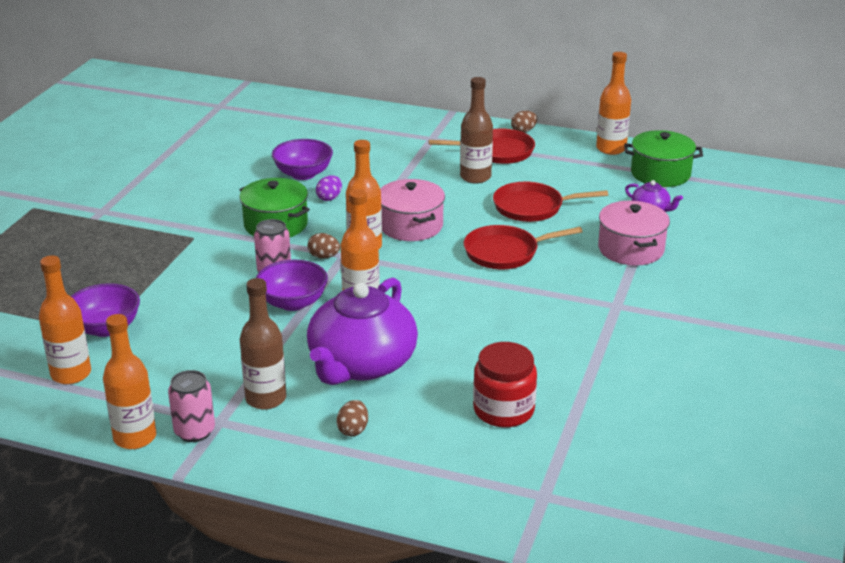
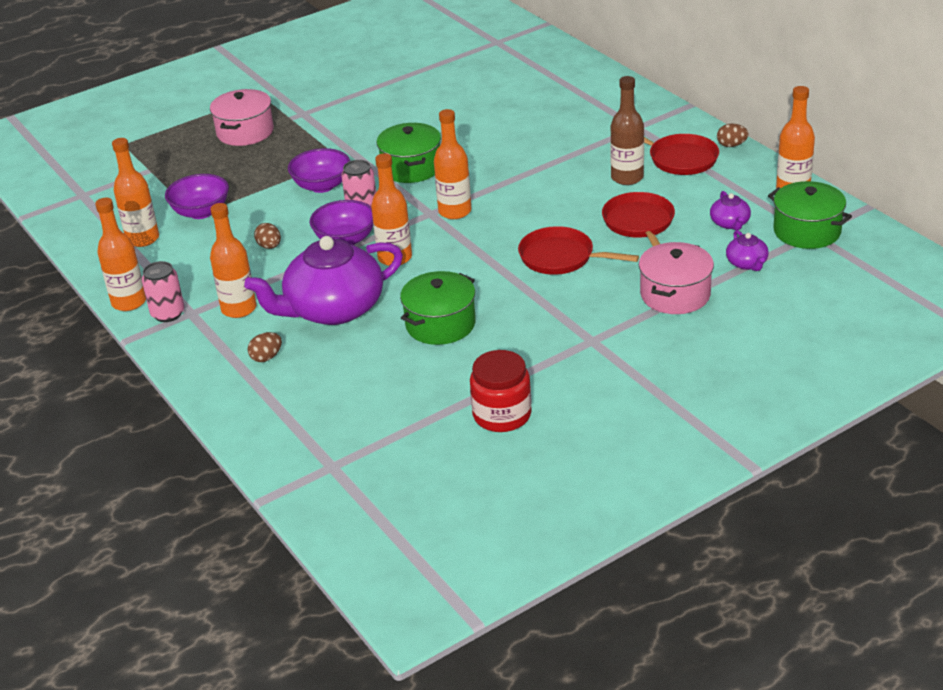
camera: 40 degrees right, 5 degrees up
brown bottle [240,278,286,410] -> orange bottle [210,203,256,318]
purple bowl [272,139,333,180] -> purple bowl moved to [288,148,350,193]
brown egg [308,233,340,259] -> brown egg moved to [254,223,281,249]
purple egg [316,175,342,201] -> none
pink pot [380,179,445,241] -> pink pot moved to [210,89,274,146]
red jar [473,342,537,427] -> red jar moved to [470,350,532,432]
red pan [493,182,608,222] -> red pan turned 45 degrees clockwise [602,192,675,246]
none -> green pot [400,271,476,345]
none -> purple teapot [710,191,751,230]

